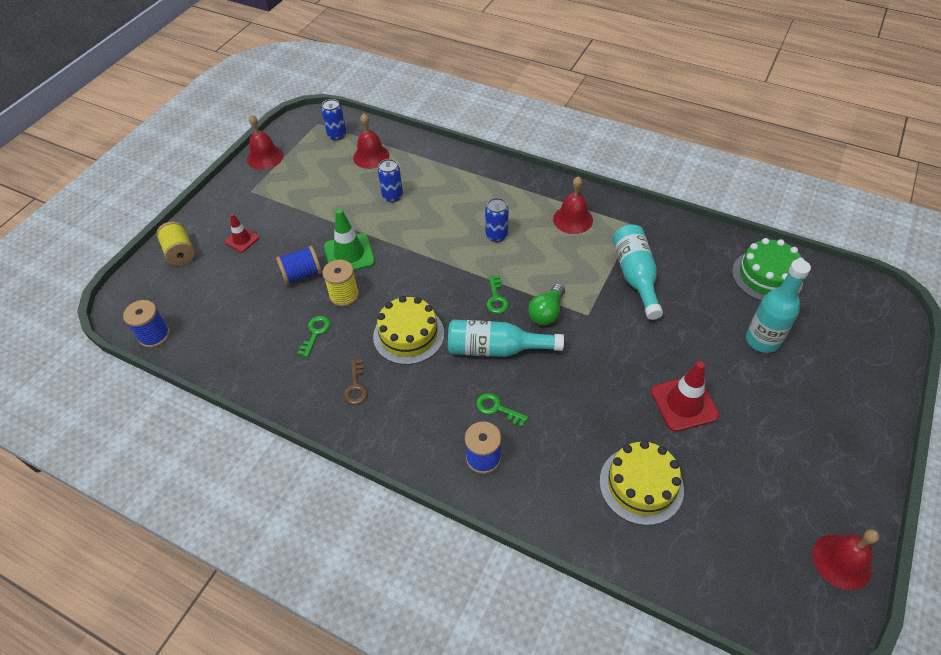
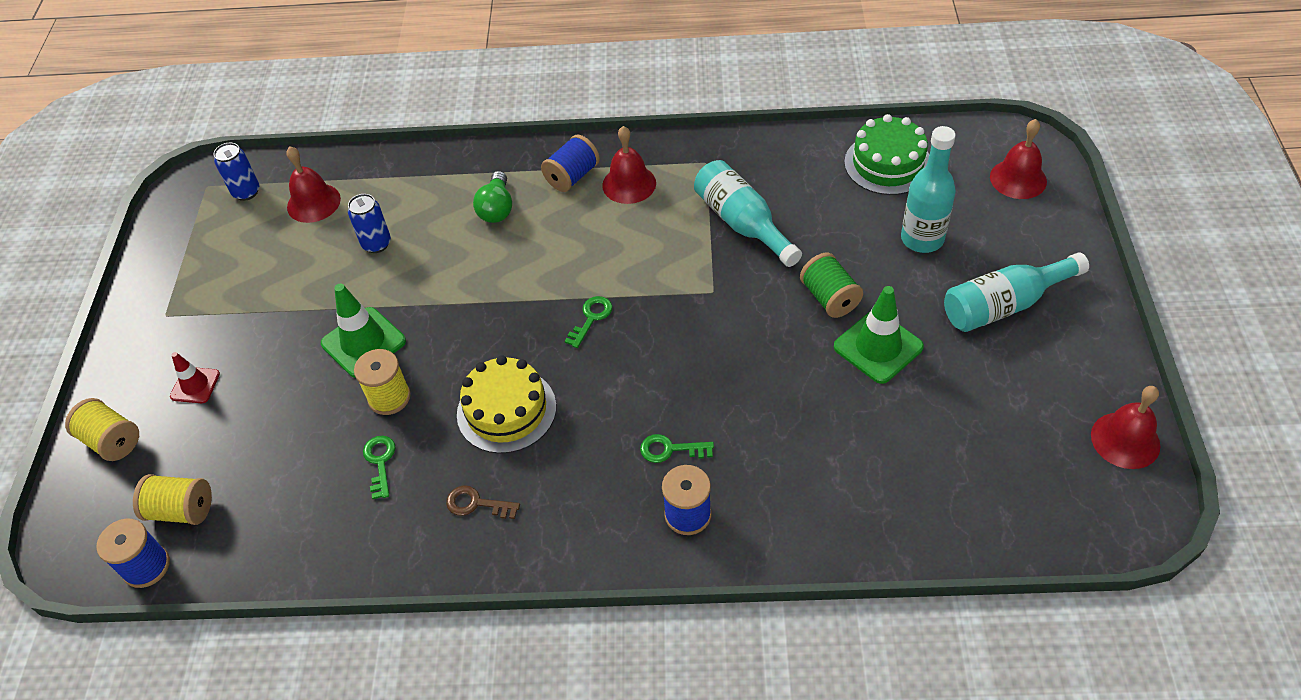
camera: 25 degrees left, 0 degrees up
red bell [247,114,283,170] -> red bell moved to [990,119,1047,199]
blue spool [276,246,322,285] -> blue spool moved to [541,135,600,192]
brown key [344,359,368,405] -> brown key turned 135 degrees clockwise [446,485,520,519]
turquoise bottle [448,319,564,357] -> turquoise bottle moved to [944,253,1089,332]
blue can [485,198,509,242] -> none
green key [486,275,509,314] -> green key turned 120 degrees counterclockwise [565,296,612,348]
green light bulb [528,284,565,325] -> green light bulb moved to [473,171,512,223]
yellow cake [599,440,684,525] -> none
red traffic cone [651,361,720,432] -> green traffic cone [834,286,924,384]
none -> yellow spool [133,474,212,525]
none -> green spool [800,253,863,318]

